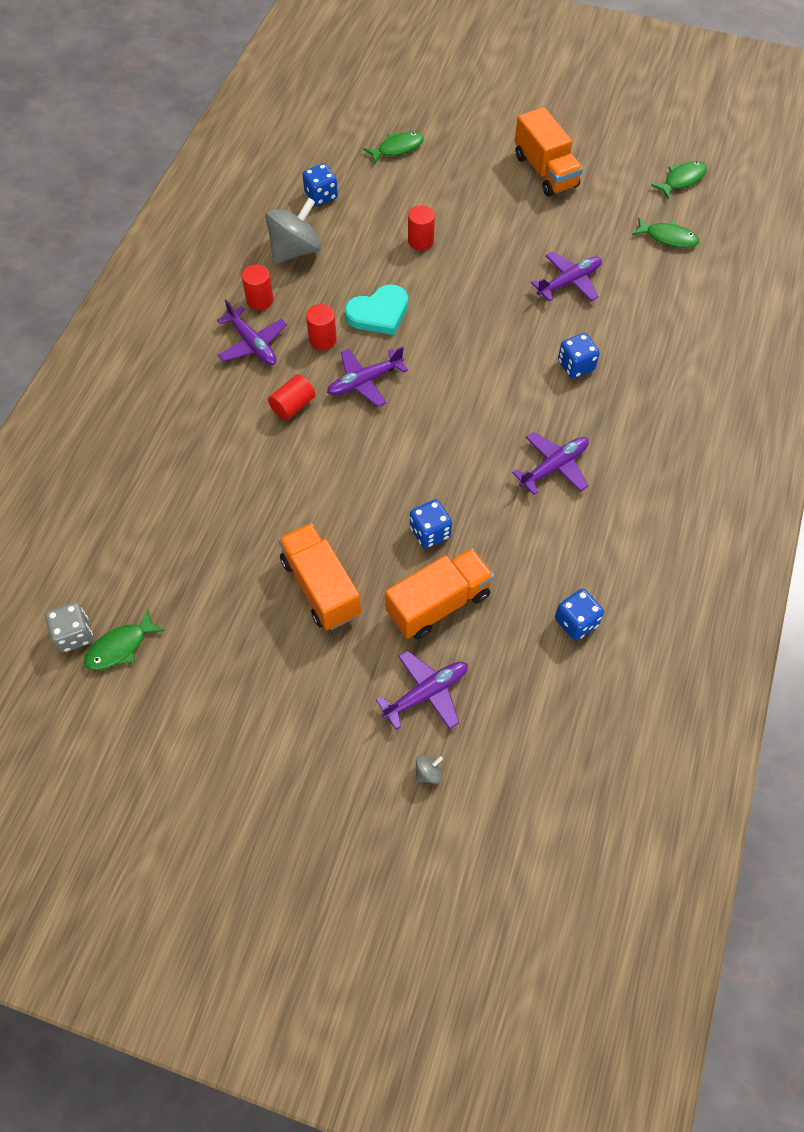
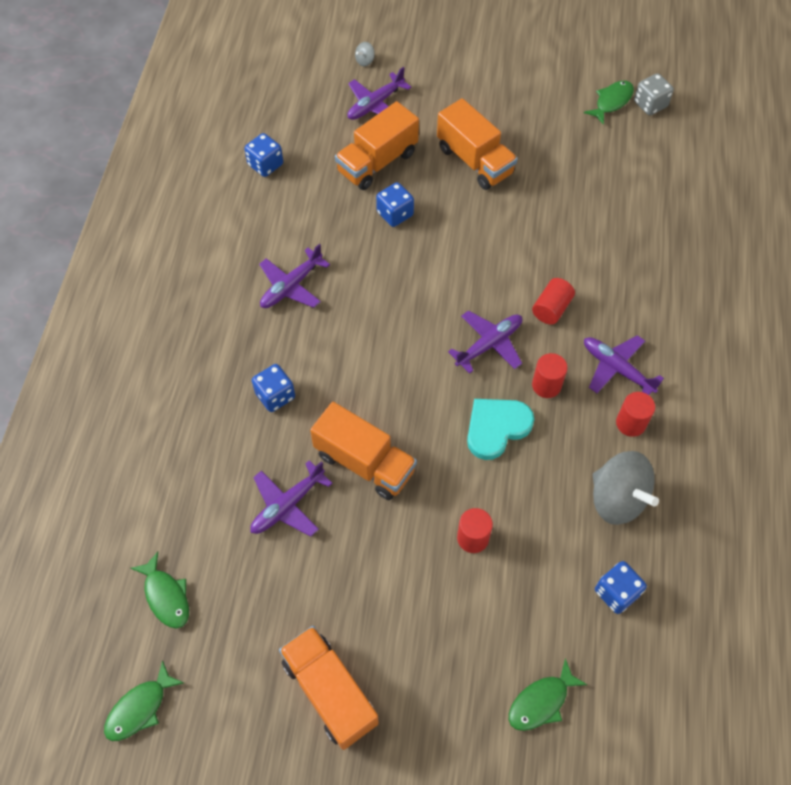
camera: 170 degrees right, 0 degrees up
grey spinning top [265,198,321,264] -> grey spinning top turned 75 degrees counterclockwise [593,451,659,525]
green fish [632,217,699,248] -> green fish turned 135 degrees counterclockwise [130,552,189,629]
none -> orange truck [310,402,417,500]

